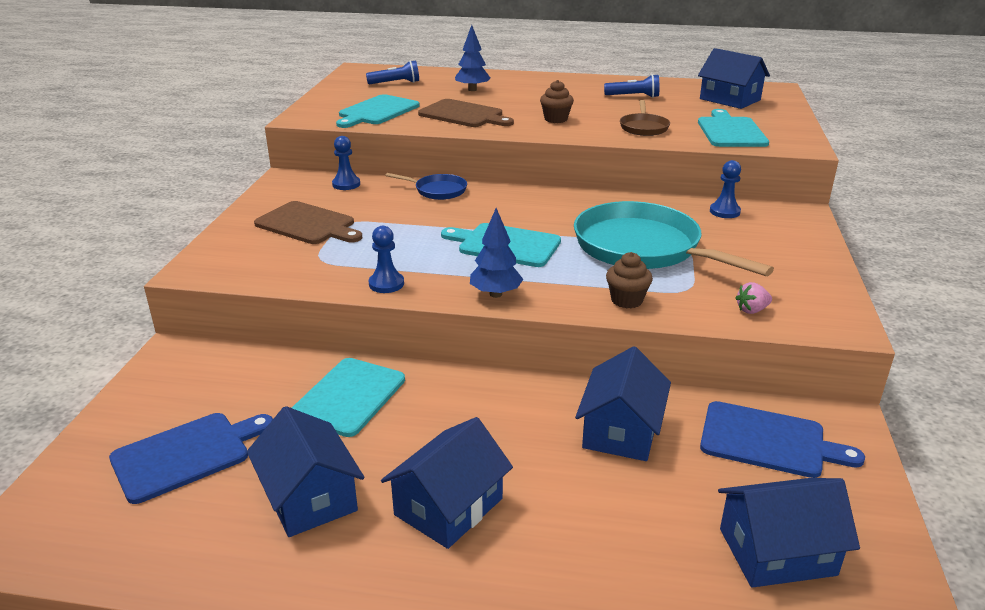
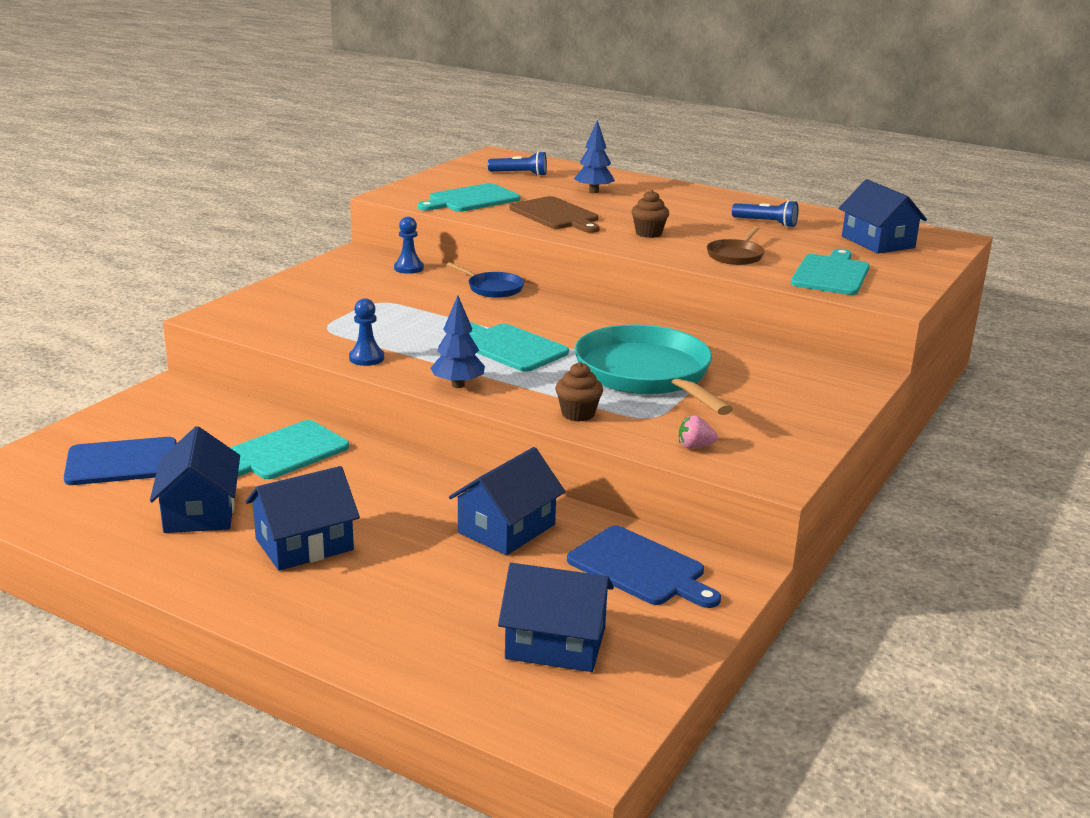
camera: 20 degrees right, 5 degrees down
brown cutting board [254,201,362,244] -> none
blue pawn [710,160,741,218] -> none

